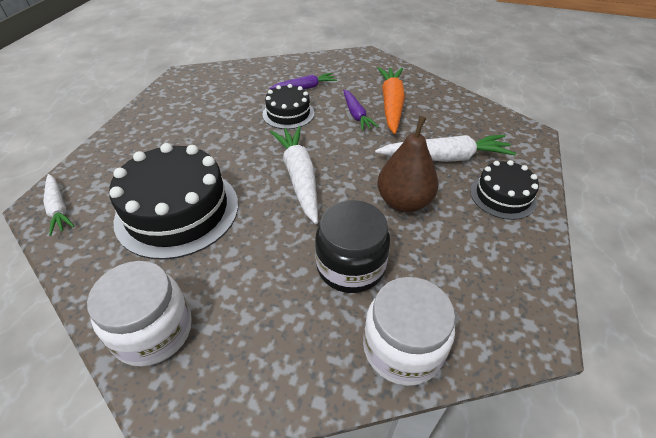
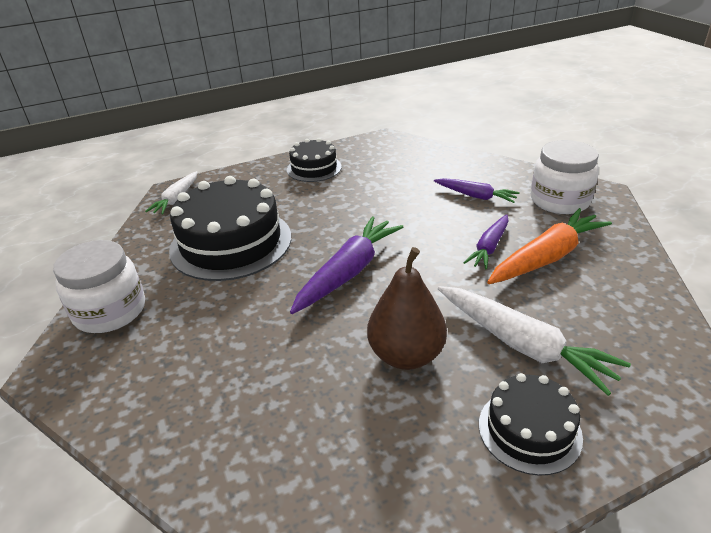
camera: 50 degrees right, 10 degrees down
black cake [263,84,314,129] -> black cake moved to [287,138,342,182]
white carrot [270,126,318,224] -> purple carrot [290,216,403,314]
black jar [315,200,390,293] -> none
white jar [363,277,455,386] -> white jar moved to [531,140,599,214]

